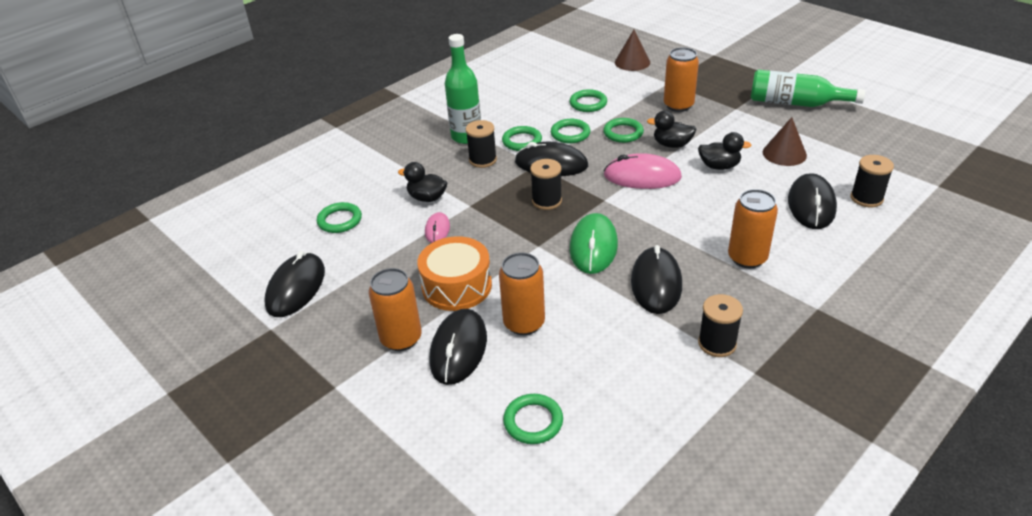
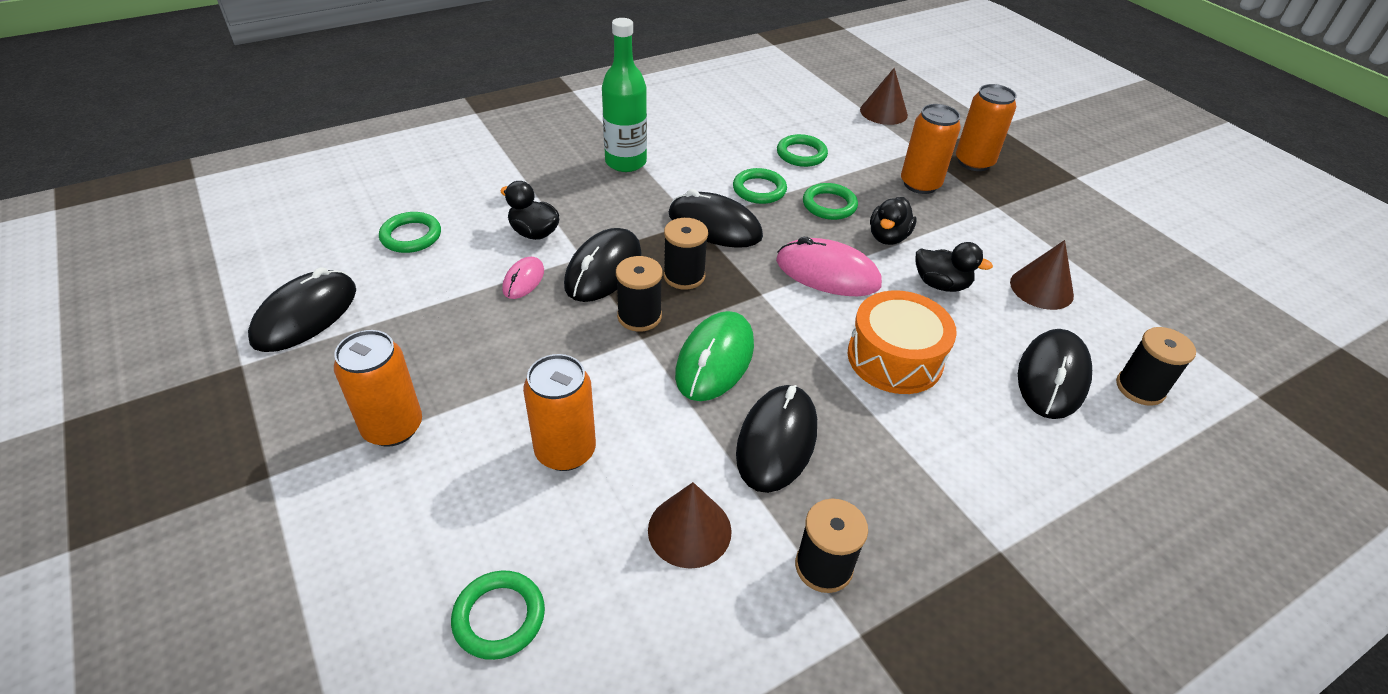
camera: 10 degrees right, 5 degrees up
orange drum [417,236,492,311] -> orange drum moved to [848,290,957,394]
black mouse [429,309,487,385] -> black mouse moved to [564,228,642,302]
black spool [466,120,497,168] -> black spool moved to [616,256,663,332]
green ring [502,126,542,151] -> none
black duck [647,111,697,148] -> black duck turned 90 degrees counterclockwise [870,197,917,245]
orange can [728,189,778,268] -> orange can moved to [956,84,1017,171]
green bottle [751,70,865,107] -> none
none -> brown cone [648,482,732,569]

